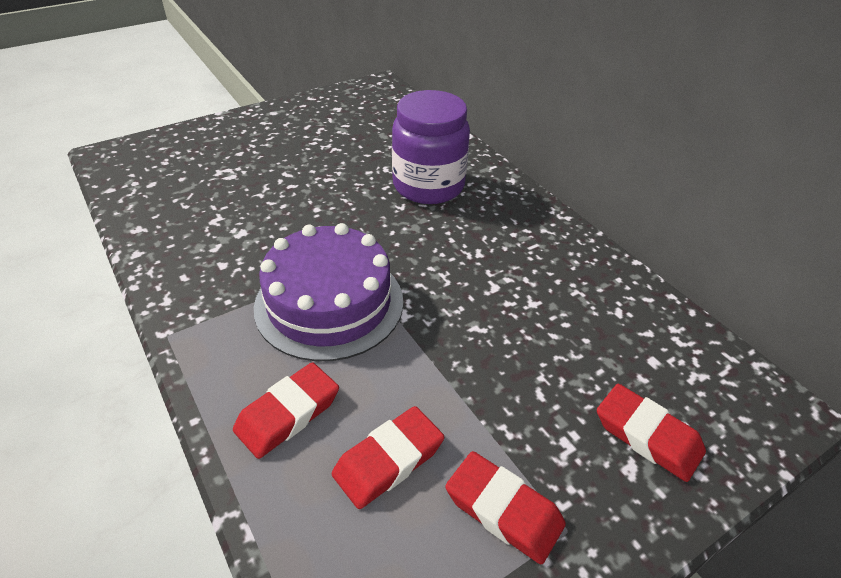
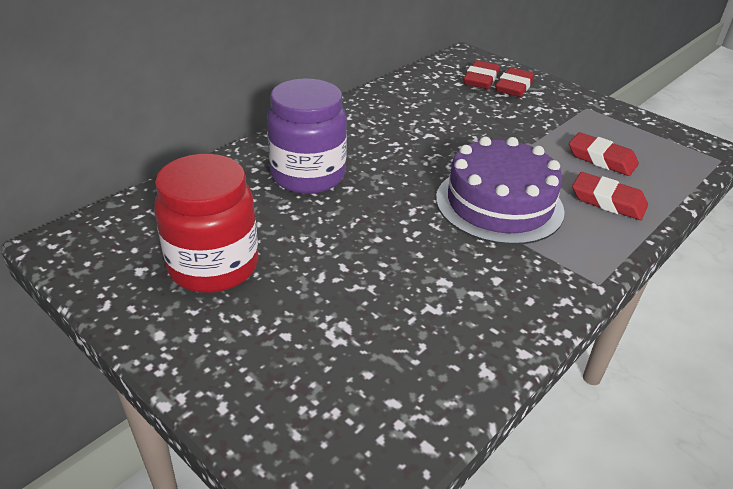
camera: 105 degrees left, 5 degrees down
red eraser [445,451,566,564] -> red eraser moved to [463,60,500,89]
none -> red jar [154,154,258,293]

